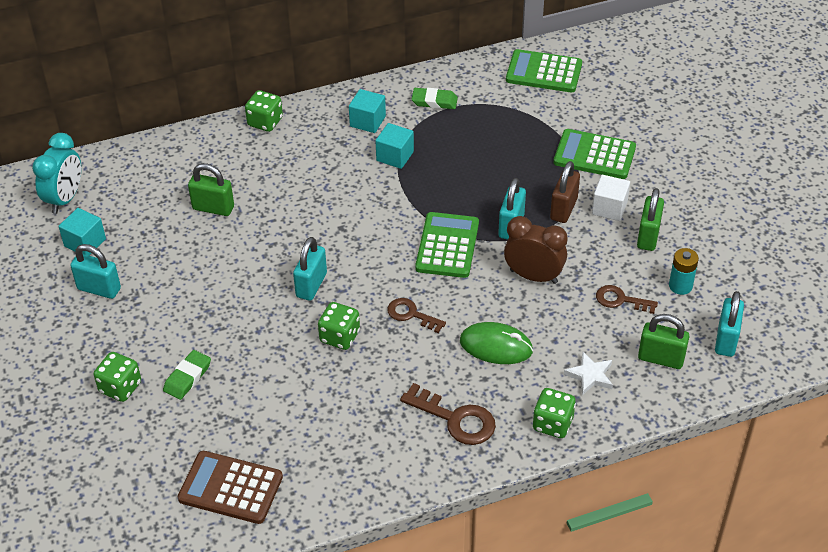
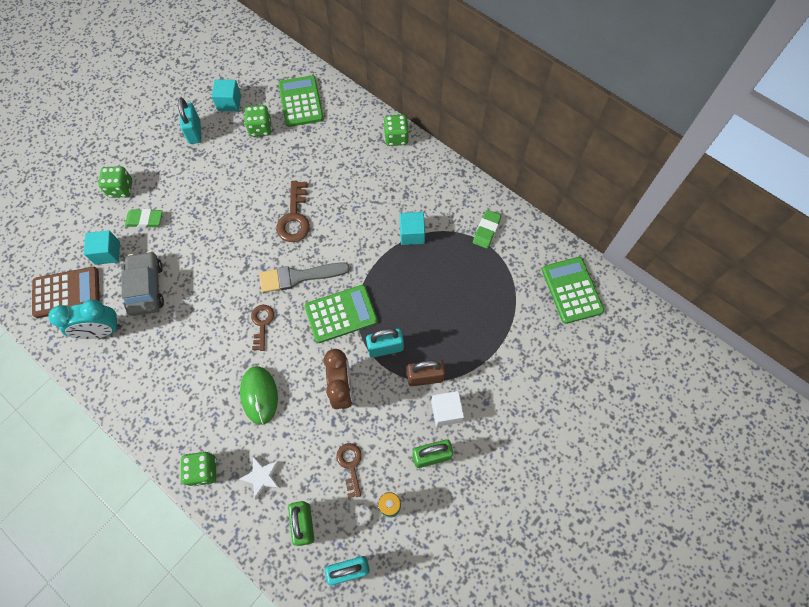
camera: 60 degrees right, 20 degrees up
turquoise clock [32,133,81,214] -> turquoise clock moved to [48,299,122,339]
brown calculator [178,451,283,524] -> brown calculator turned 90 degrees clockwise [32,267,100,318]
green padlock [188,163,234,216] -> none
turquoise padlock [293,237,327,301] -> none
green dice [318,302,360,350] -> green dice moved to [244,105,272,137]
turquoise cube [349,89,386,133] -> turquoise cube moved to [84,230,120,265]
brown key [400,383,496,445] -> brown key moved to [276,181,310,242]
green eraser [412,88,458,109] -> green eraser turned 45 degrees clockwise [473,210,501,249]
green calculator [554,129,636,179] -> green calculator moved to [278,75,324,127]
none -> grey car [121,251,164,316]
none -> grey brush [259,262,350,293]

